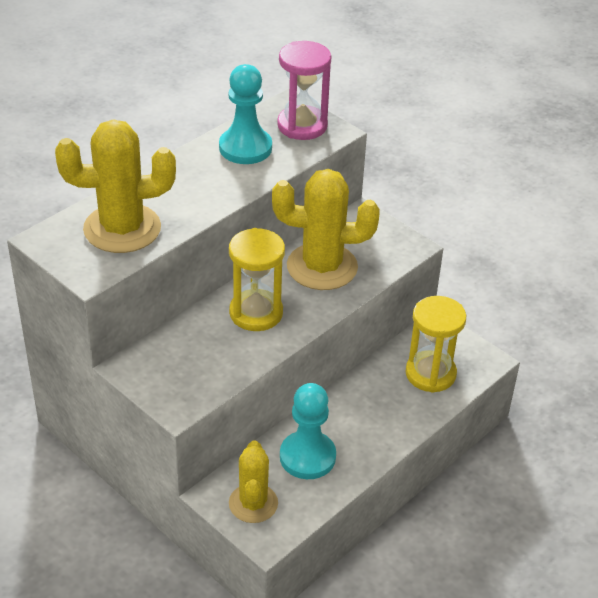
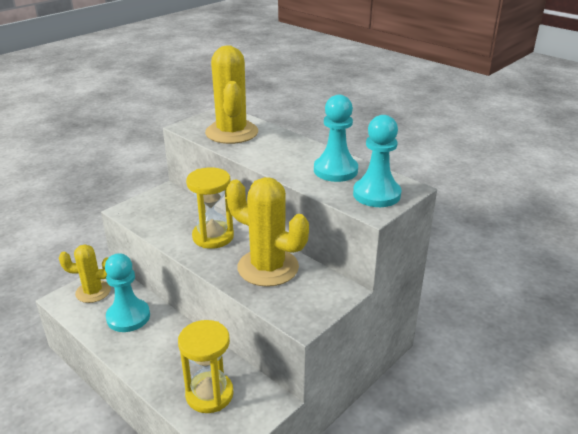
camera: 90 degrees right, 10 degrees down
yellow cactus [272,169,380,290] -> yellow cactus turned 60 degrees counterclockwise [226,177,309,287]
pink hourglass [277,41,332,140] -> turquoise pawn [353,115,401,207]

